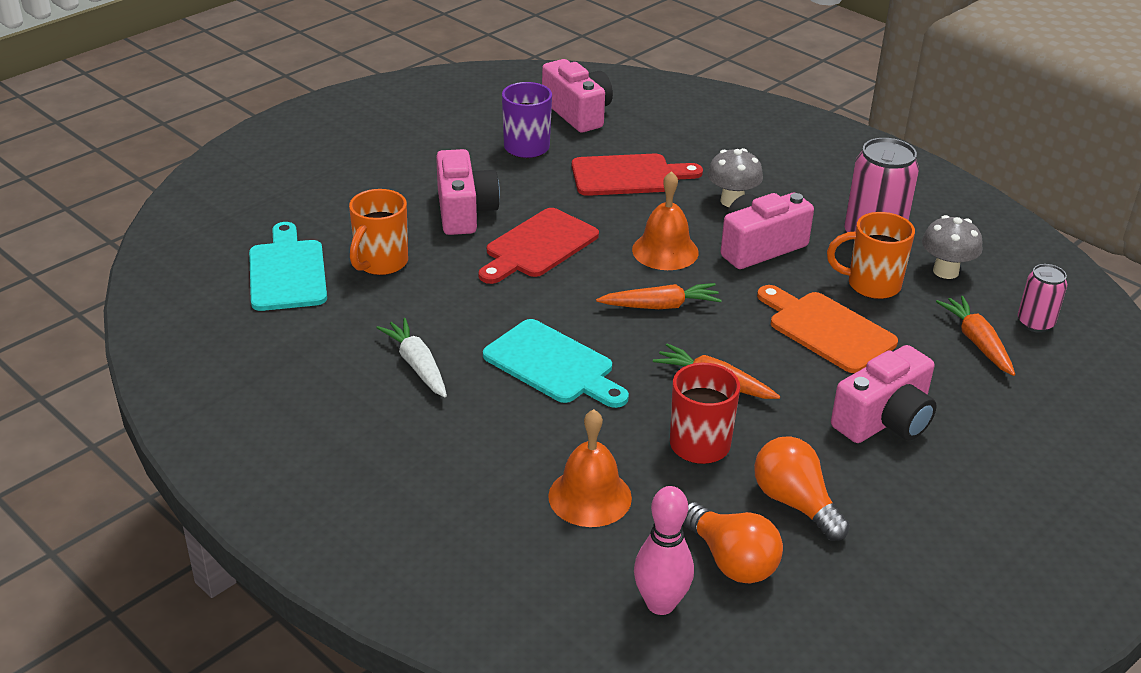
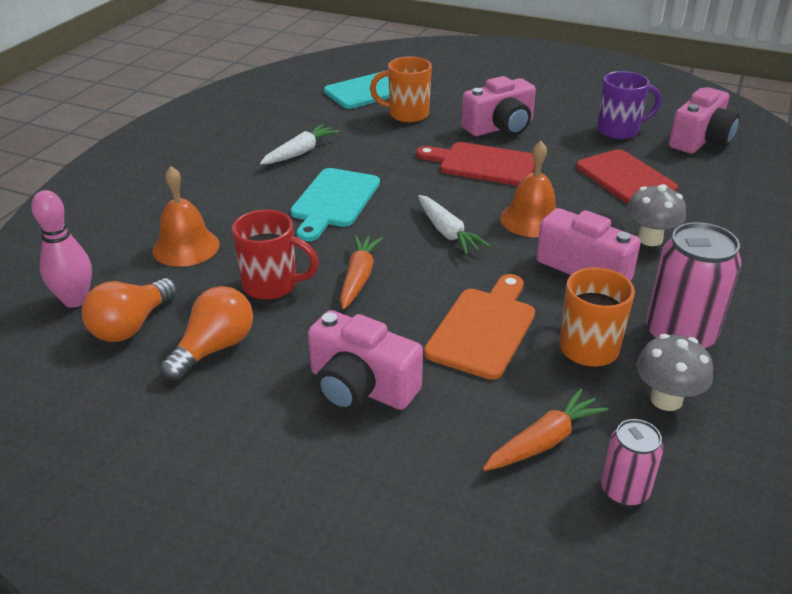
camera: 70 degrees right, 0 degrees up
orange carrot [596,283,722,309] -> white carrot [418,195,490,255]

